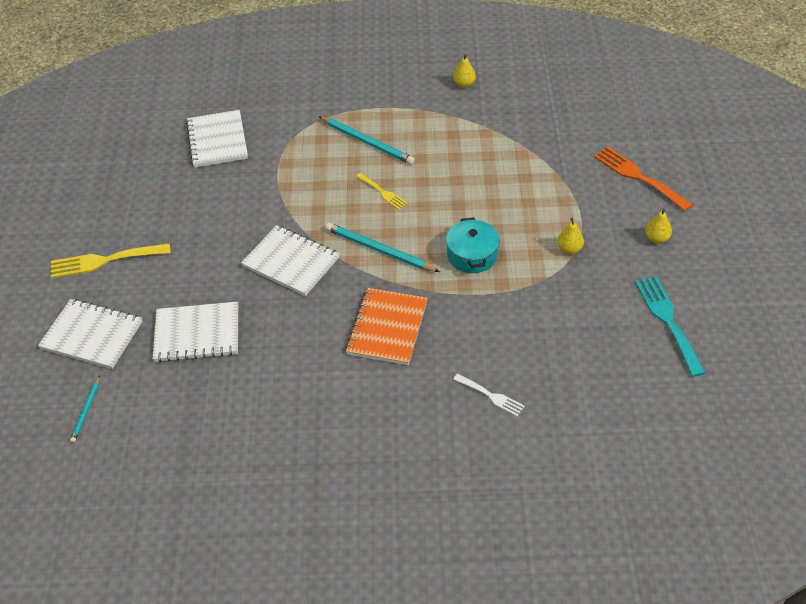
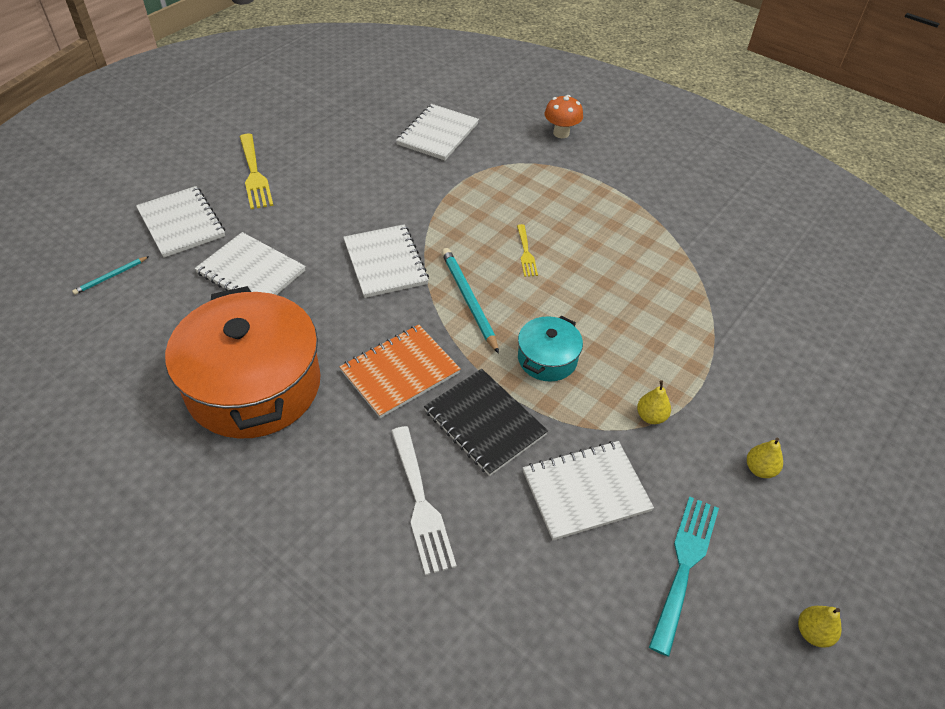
camera: 35 degrees right, 0 degrees up
yellow fork [51,243,171,278] -> yellow fork turned 135 degrees counterclockwise [240,133,273,209]
turquoise pencil [318,116,415,165] -> none
yellow pear [453,54,476,88] -> yellow pear moved to [798,606,842,648]
white fork [453,374,525,417] -> white fork [391,426,457,575], size x1.74
orange fork [594,146,693,211] -> none
none -> orange pot [165,286,321,439]
none -> black notebook [424,369,548,476]
none -> white notebook [523,441,654,540]
none -> orange mushroom [544,95,583,138]

